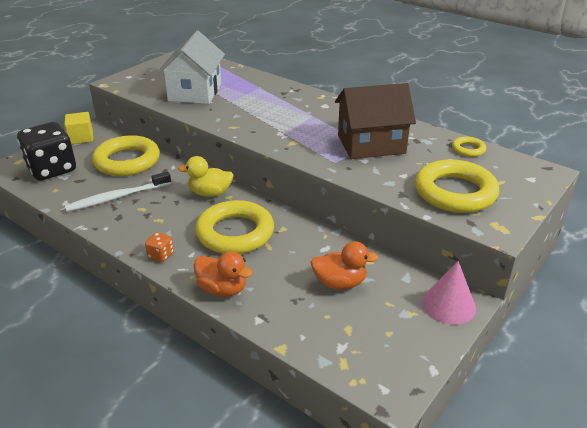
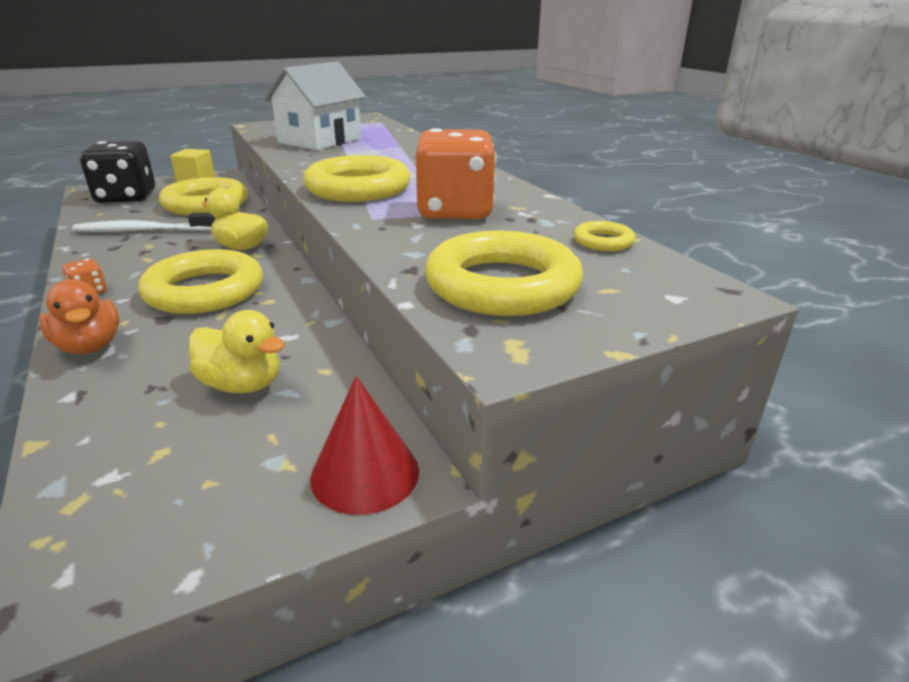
camera: 25 degrees right, 5 degrees down
orange duck [310,241,379,289] -> yellow duck [189,310,285,393]
brown house [335,83,416,159] -> orange dice [416,128,496,219]
pink cone [422,261,476,324] -> red cone [310,376,419,515]
none -> yellow ring [303,155,411,202]

